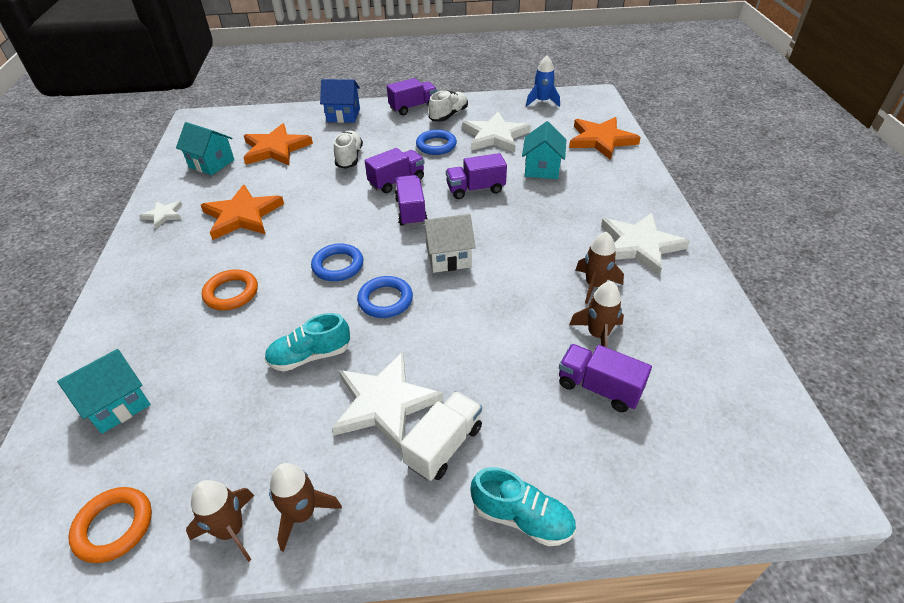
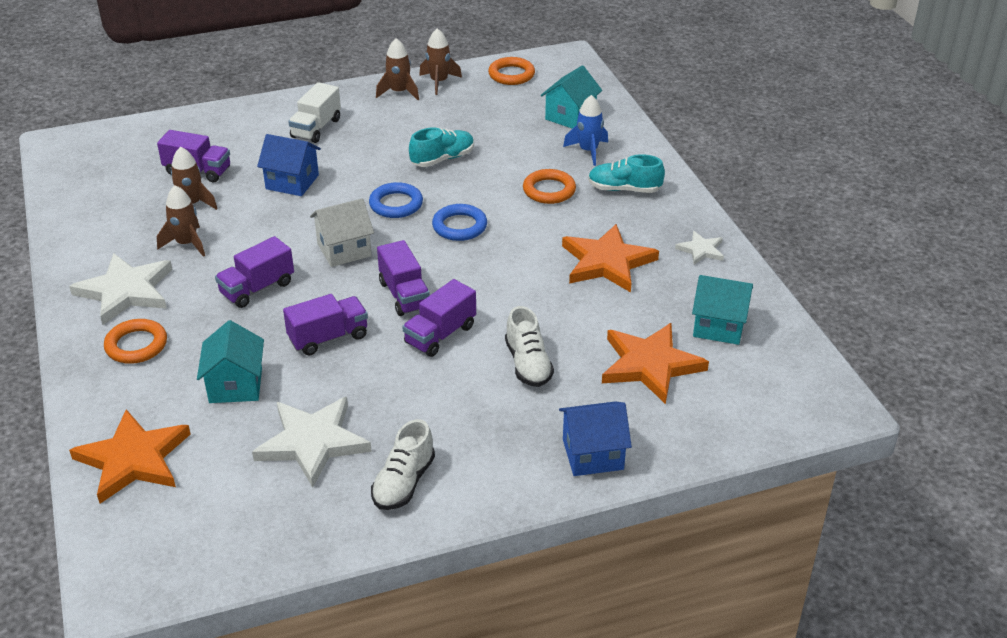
camera: 165 degrees right, 5 degrees down
white star [332,352,444,452] -> none
purple truck [387,78,437,115] -> purple truck moved to [215,236,294,308]
blue ring [416,129,457,155] -> none
turquoise shoe [470,467,576,546] -> turquoise shoe moved to [588,154,665,193]
blue rocket [526,56,560,107] -> blue rocket moved to [563,95,608,166]
none -> orange ring [104,319,167,364]
none -> blue house [257,134,321,196]

